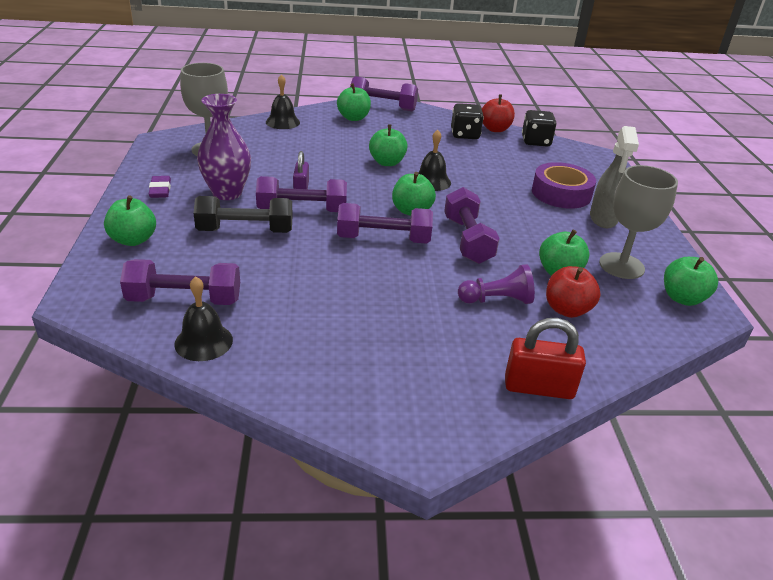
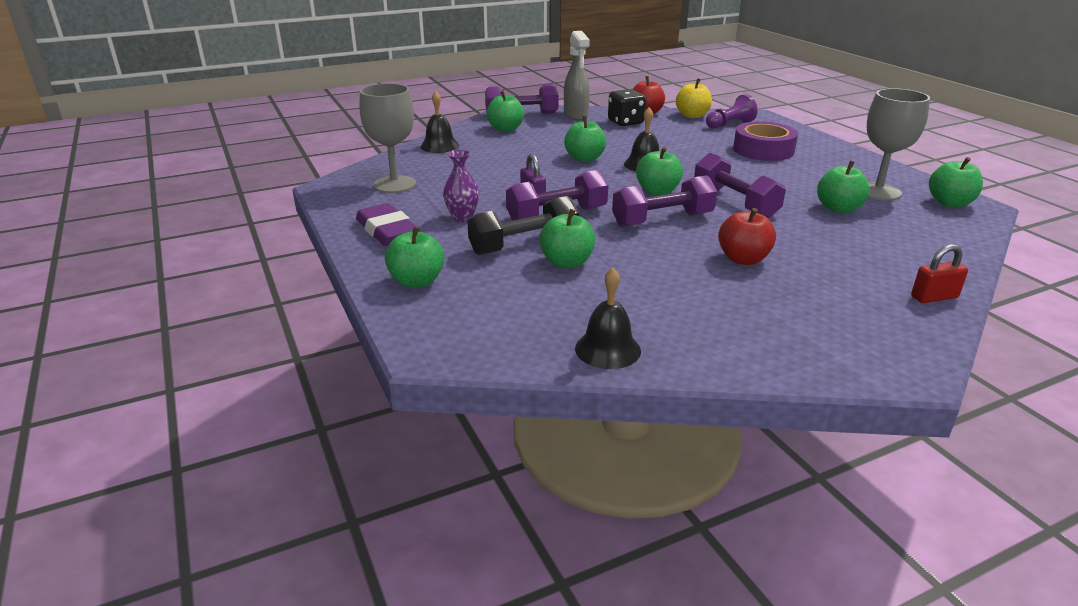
camera: 20 degrees left, 5 degrees down
purple dumbbell [120,259,240,305] -> none
purple eraser [149,176,171,198] -> purple eraser [356,203,419,246], size x1.66
purple vase [197,94,251,200] -> purple vase [443,149,479,222], size x0.60
purple pawn [458,264,535,304] -> purple pawn moved to [706,94,758,129]
red padlock [505,318,586,399] -> red padlock [911,244,968,303], size x0.66
black dice [522,110,556,146] -> yellow apple [676,78,712,118]
red apple [546,266,601,318] -> red apple moved to [718,208,776,265]
grey spray bottle [590,126,639,228] -> grey spray bottle moved to [564,31,590,121]
none -> green apple [539,209,595,268]

